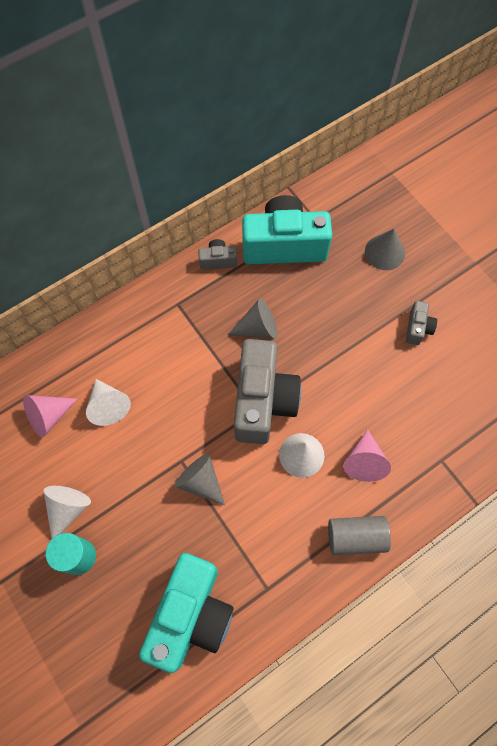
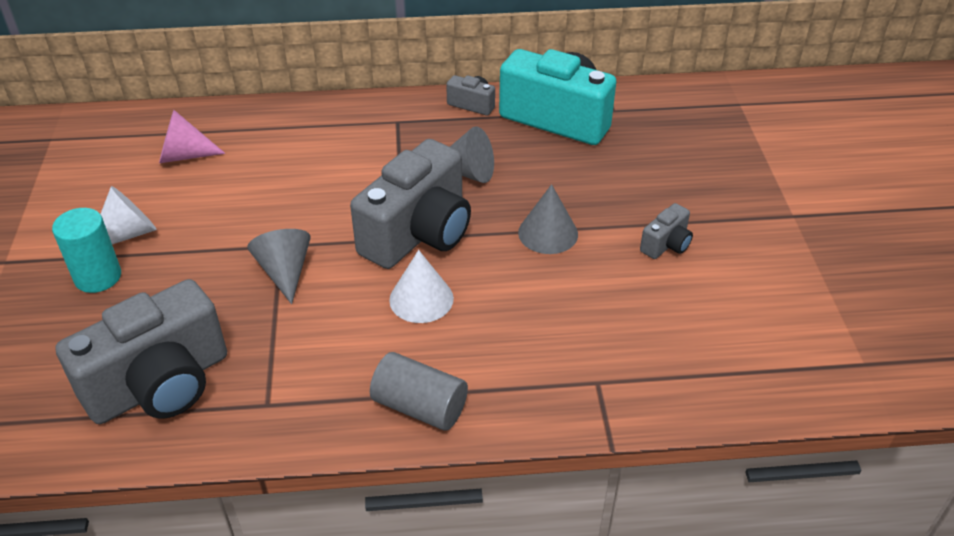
camera: 30 degrees right, 25 degrees down
white cone [86,379,131,426] -> none
turquoise camera [139,553,233,673] -> grey camera [55,279,227,424]
pink cone [343,430,391,482] -> none
grey cone [365,229,405,270] -> grey cone moved to [518,184,578,254]

